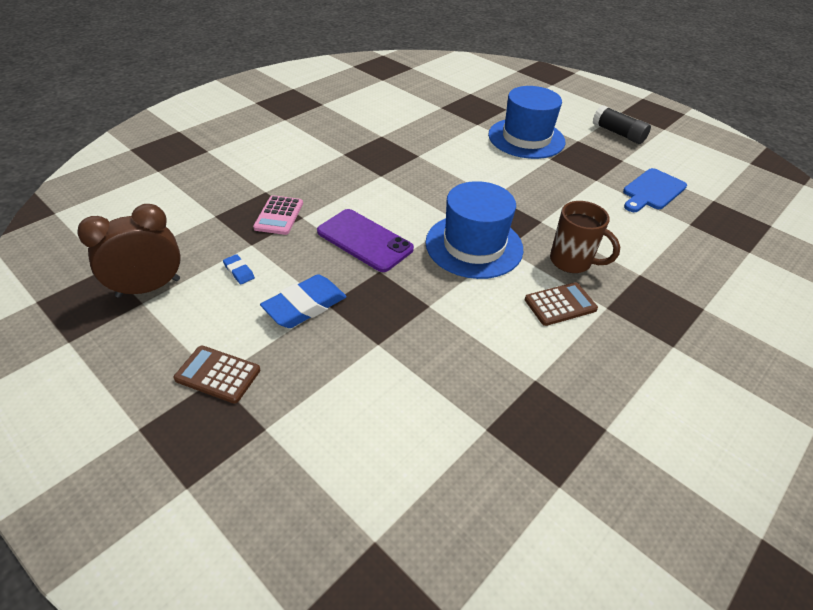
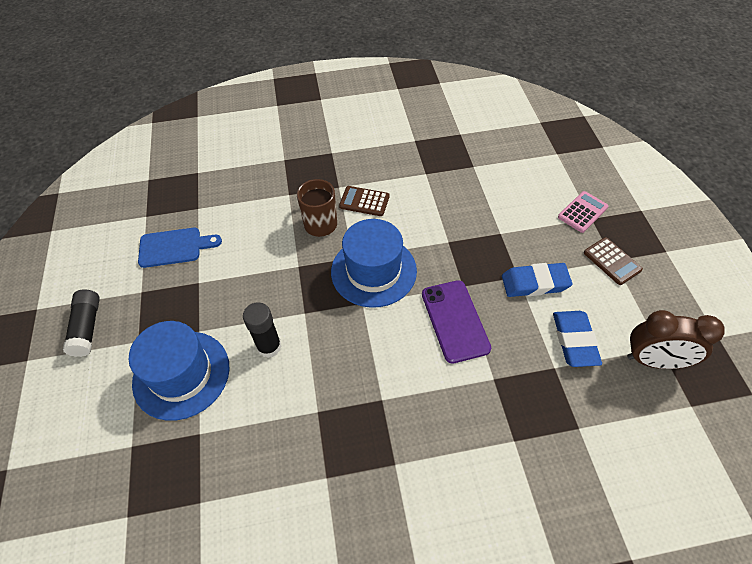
camera: 140 degrees left, 10 degrees up
blue eraser [223,254,255,284] -> blue eraser [553,311,602,367], size x2.08
pink calculator [253,195,303,235] -> pink calculator moved to [558,191,609,233]
none -> black glue stick [243,302,282,358]

